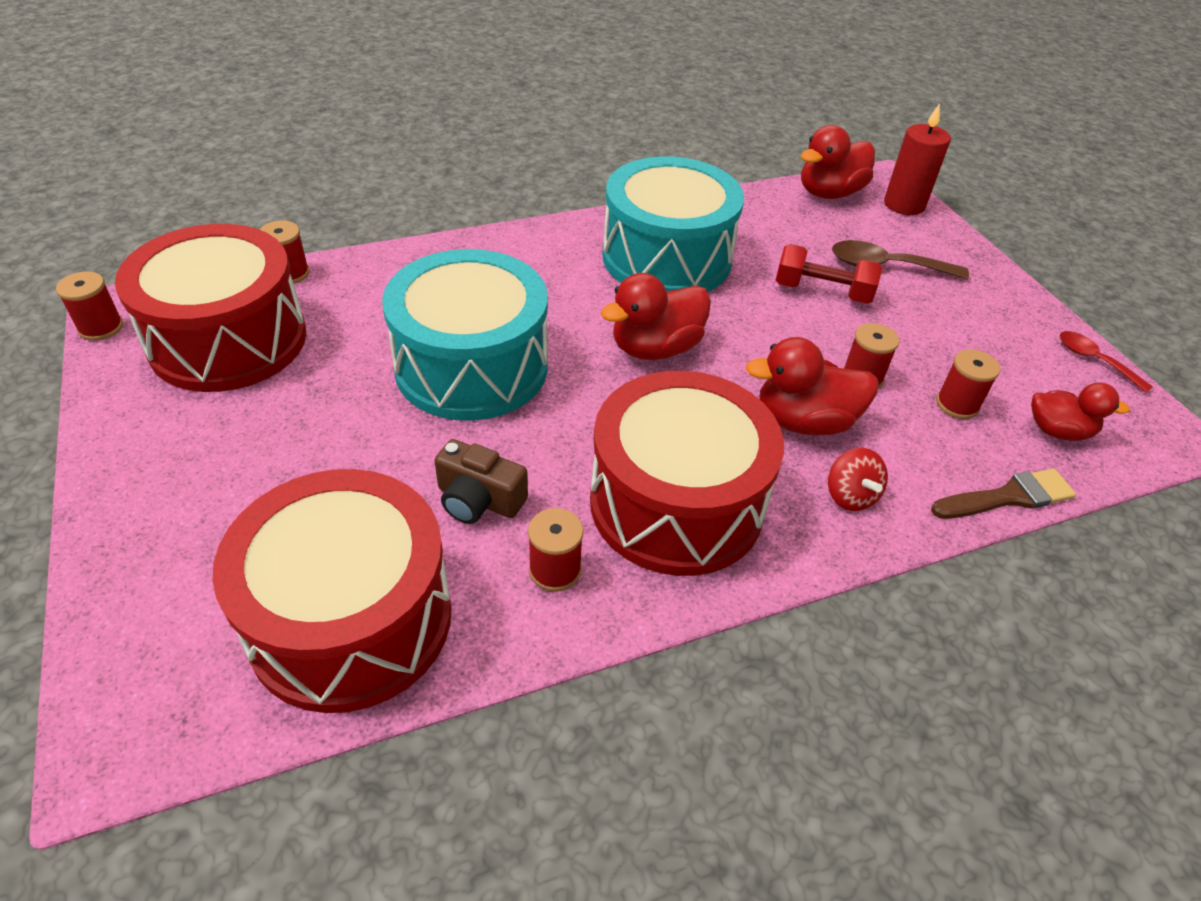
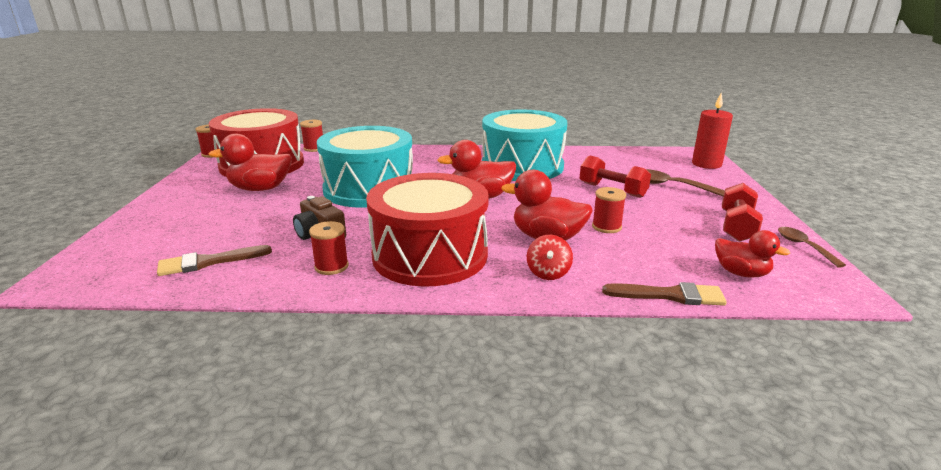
camera: 25 degrees right, 20 degrees down
red drum [213,469,452,713] -> brown brush [157,245,272,276]
red duck [801,125,875,199] -> red duck moved to [209,134,292,191]
red spool [936,349,1000,419] -> none
red spoon [1060,331,1153,393] -> brown spoon [778,227,846,268]
none -> red dumbbell [722,183,763,242]

